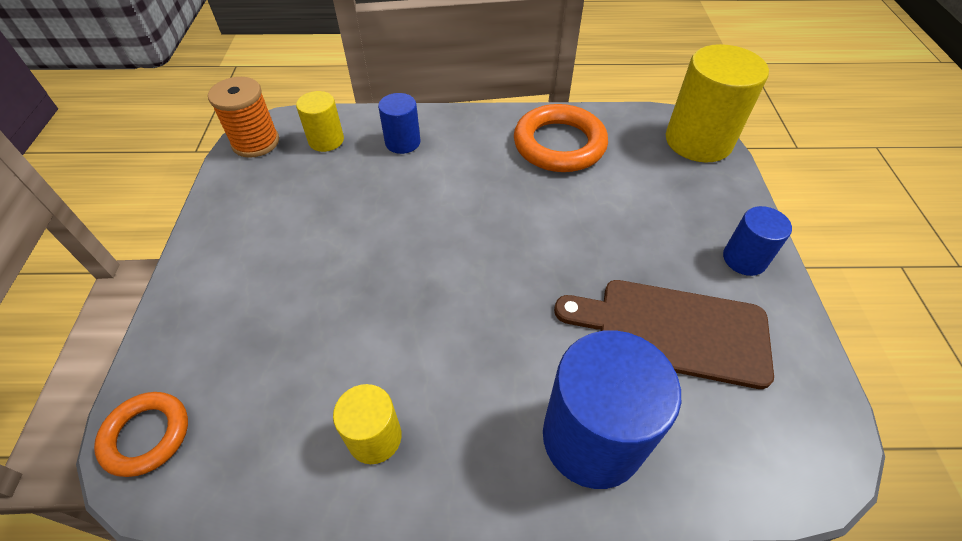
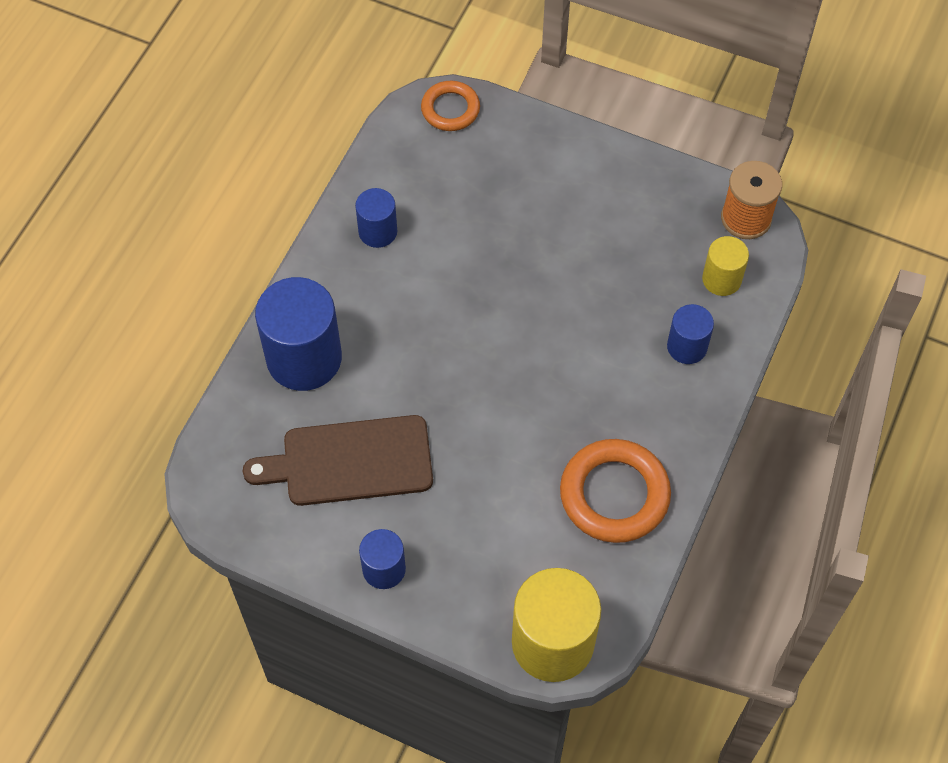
camera: 115 degrees right, 10 degrees up
yellow cylinder [333,384,402,464] -> blue cylinder [355,188,397,248]
brown cutting board [554,280,774,389] -> brown cutting board turned 135 degrees counterclockwise [243,415,433,506]

